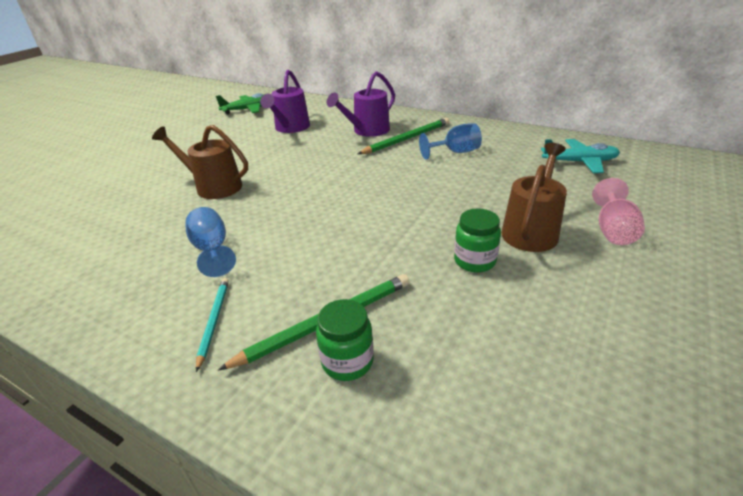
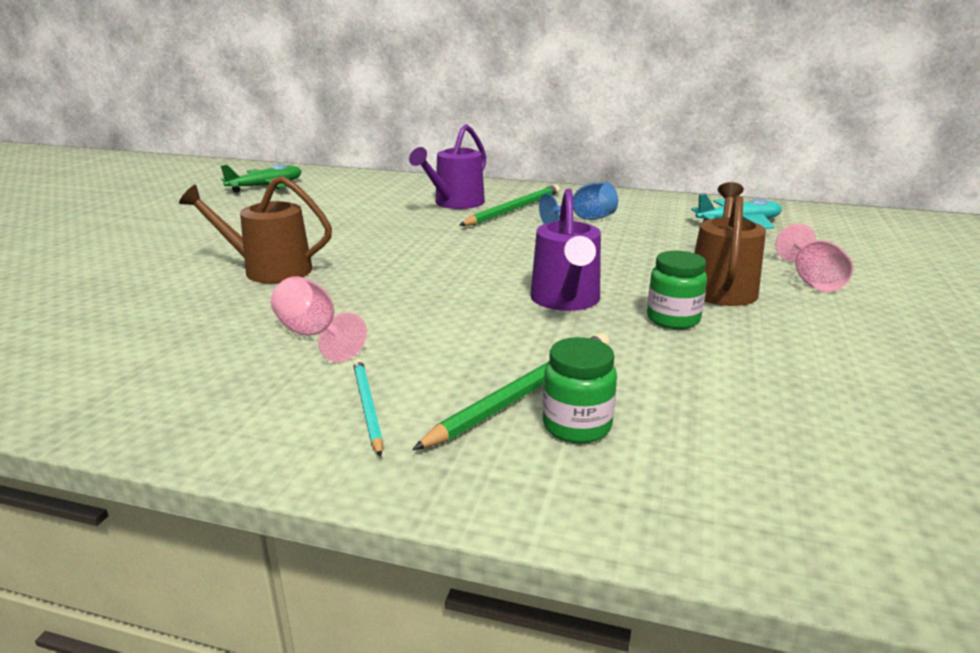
camera: 15 degrees left, 10 degrees down
blue goblet [186,207,236,277] -> pink goblet [271,276,367,362]
purple watering can [260,70,310,133] -> purple watering can moved to [530,188,601,311]

